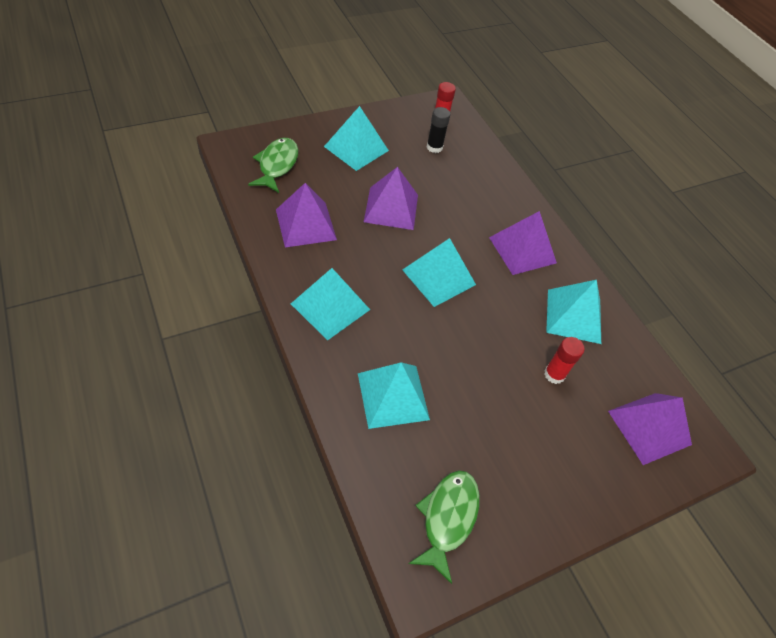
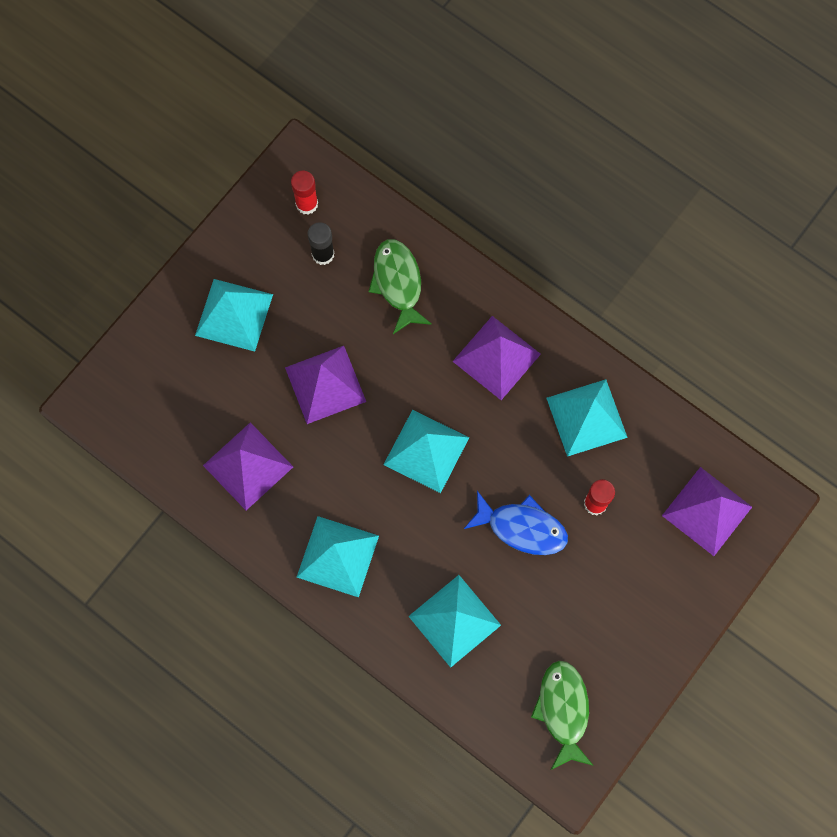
camera: 20 degrees left, 20 degrees up
green fish [248,138,298,193] -> green fish moved to [368,239,432,334]
none -> blue fish [464,491,568,555]

